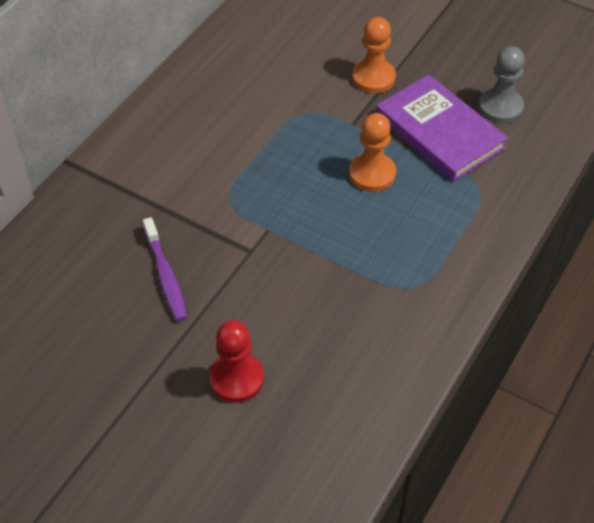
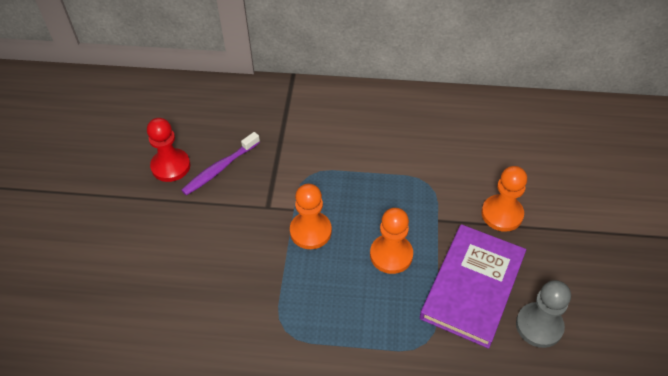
camera: 65 degrees right, 0 degrees up
red pawn [209,320,264,403] -> red pawn moved to [147,118,190,182]
none -> orange pawn [290,184,332,249]

